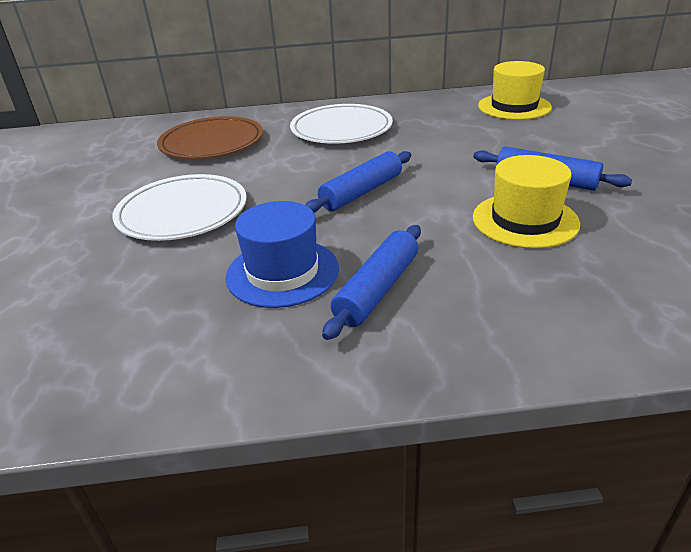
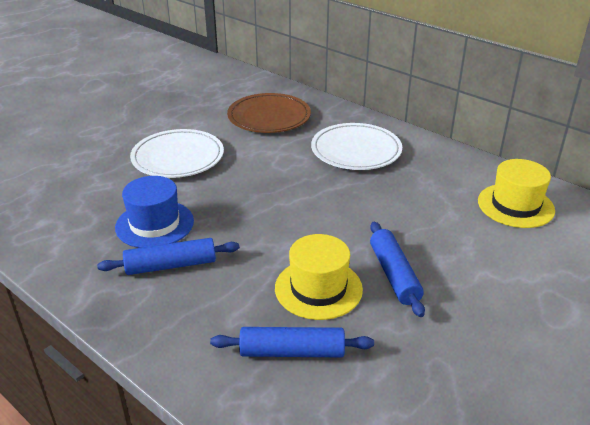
camera: 45 degrees right, 0 degrees up
blue rolling pin [305,151,411,213] -> blue rolling pin moved to [210,327,374,357]

